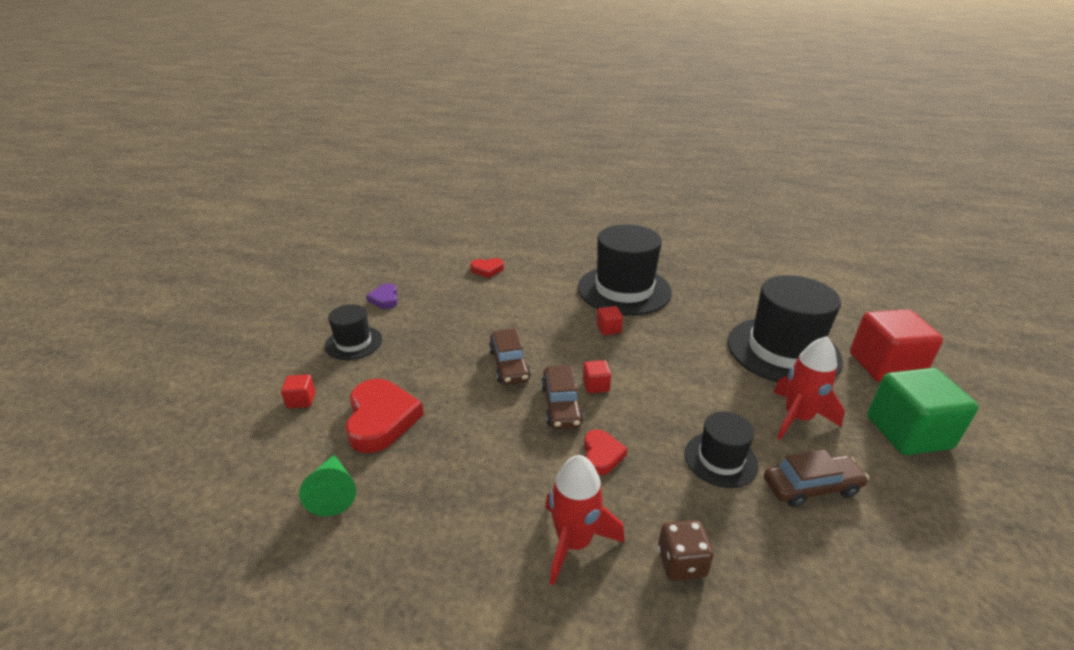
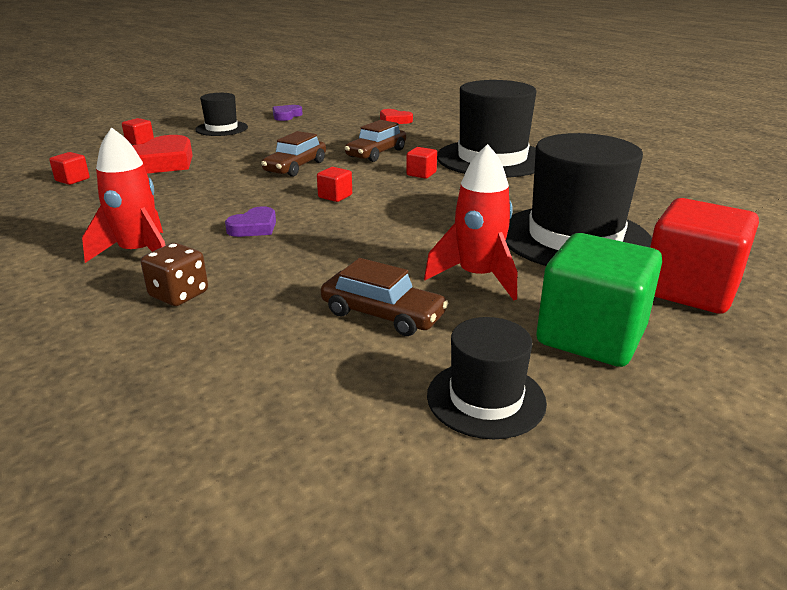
camera: 40 degrees right, 5 degrees down
green cone [299,454,356,516] -> red cube [49,152,90,185]
brown car [541,365,584,429] -> brown car moved to [345,120,406,162]
red heart [584,429,628,475] -> purple heart [225,206,276,237]
black hat [684,412,759,488] -> black hat moved to [427,317,547,439]

